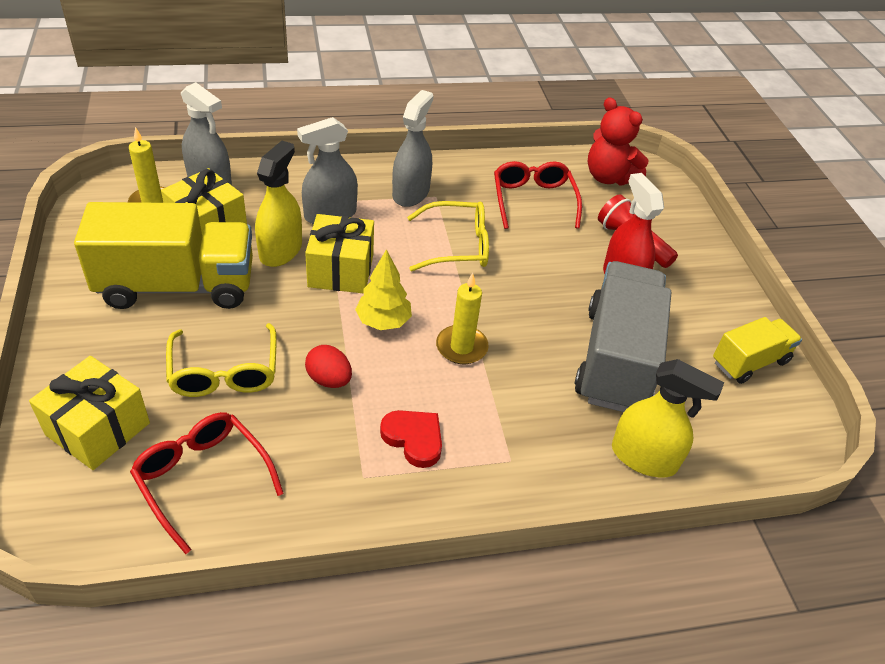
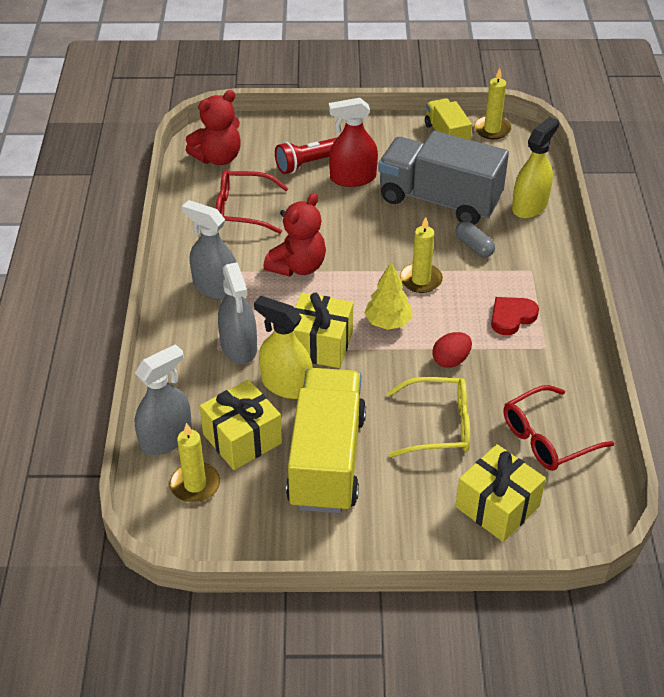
camera: 75 degrees left, 0 degrees up
yellow glasses [407,201,489,271] -> red teddy bear [263,193,326,277]
none -> grey capsule [455,221,495,257]
none -> yellow candle [474,68,511,139]

